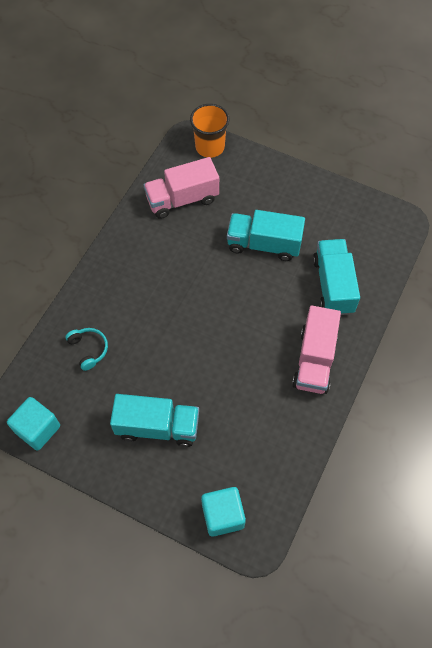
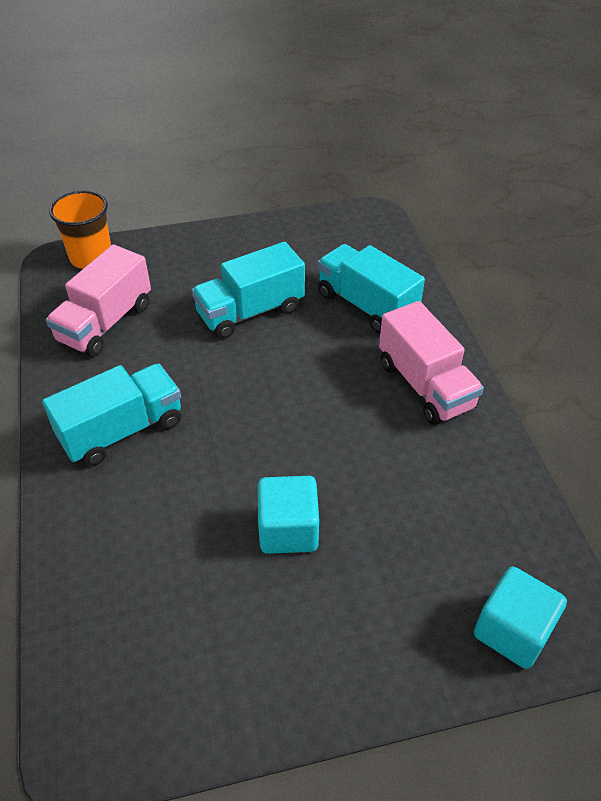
camera: 40 degrees left, 15 degrees down
turquoise cube [7,397,60,450] -> turquoise cube moved to [258,476,319,554]
turquoise headphones [65,328,108,371] -> none
turquoise truck [110,394,199,447] -> turquoise truck moved to [42,364,181,466]

